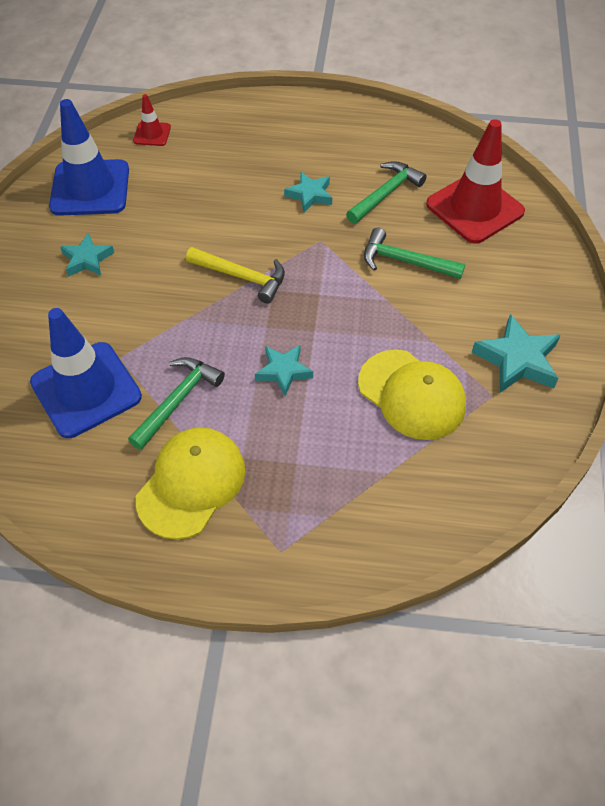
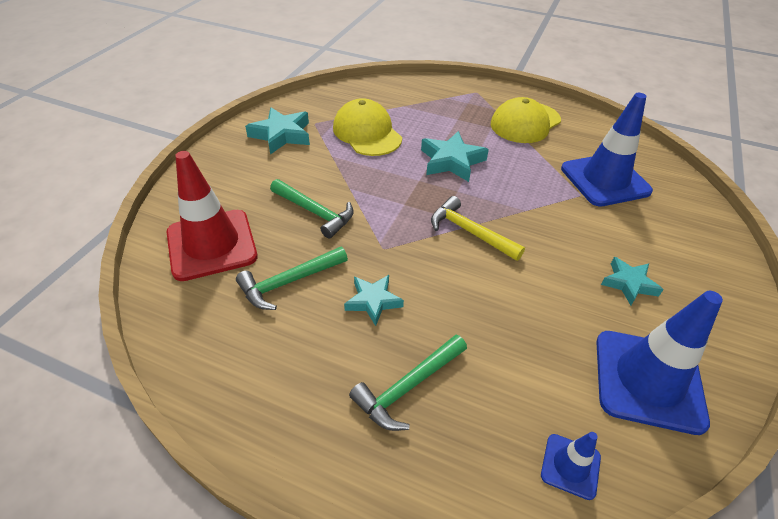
camera: 165 degrees left, 10 degrees down
green hammer [128,357,225,450] -> green hammer moved to [349,335,467,431]
red traffic cone [133,94,171,146] -> blue traffic cone [541,432,601,500]
turquoise star [255,345,313,396] -> turquoise star [421,131,489,182], size x1.53

